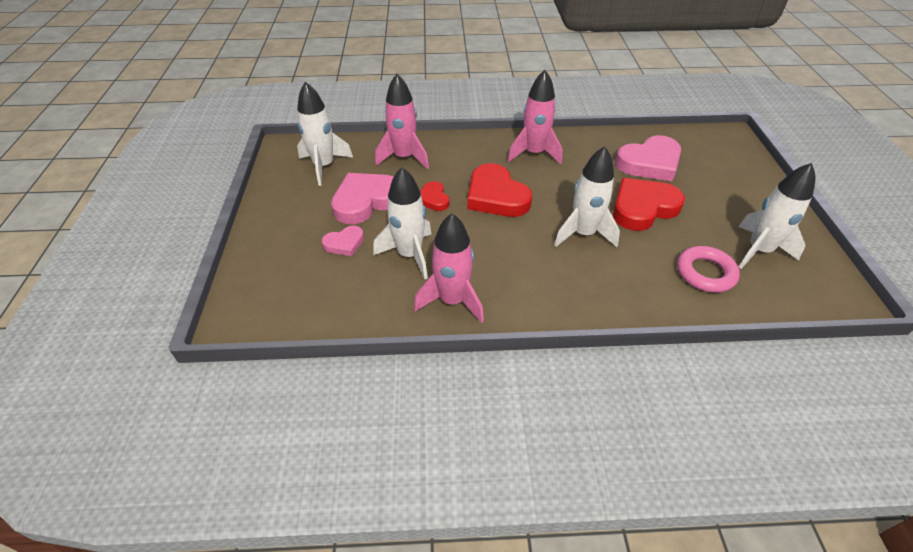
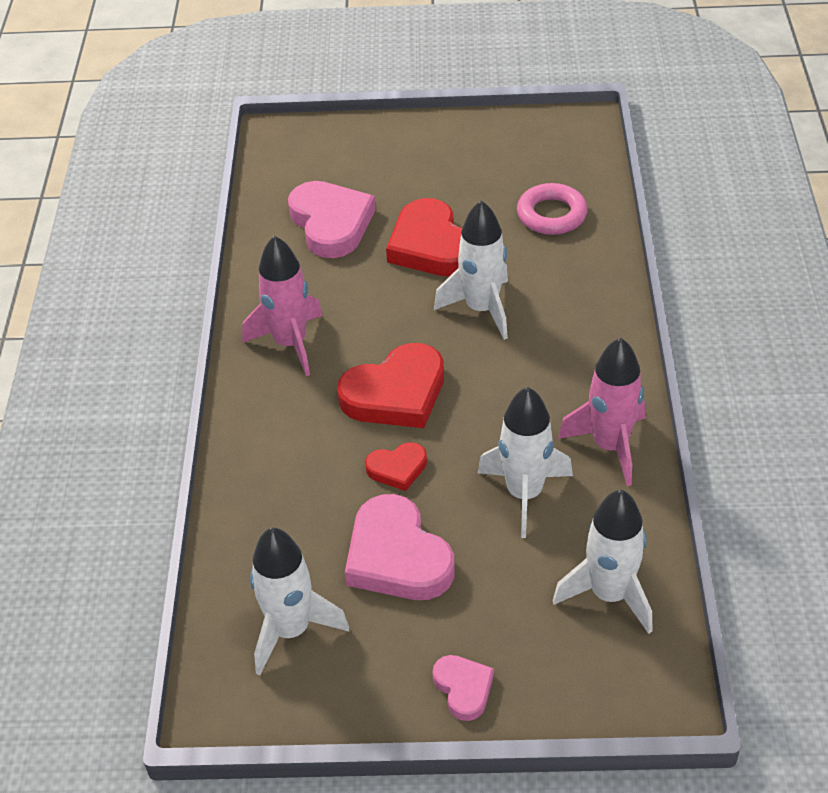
camera: 85 degrees left, 0 degrees up
pink heart [322,225,364,256] -> pink heart moved to [433,655,494,721]
pink rocket [375,74,429,169] -> none
white rocket [738,163,815,269] -> white rocket moved to [553,490,652,634]

